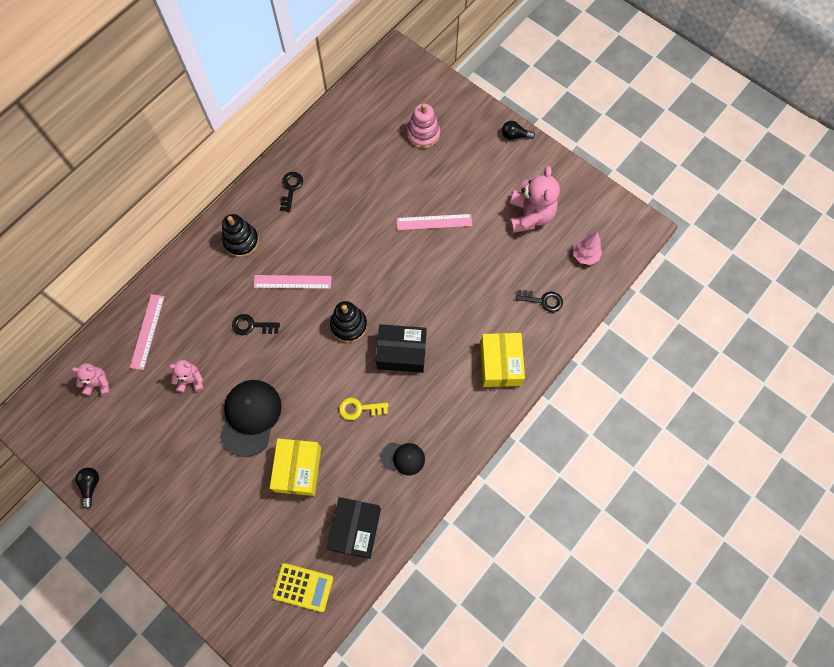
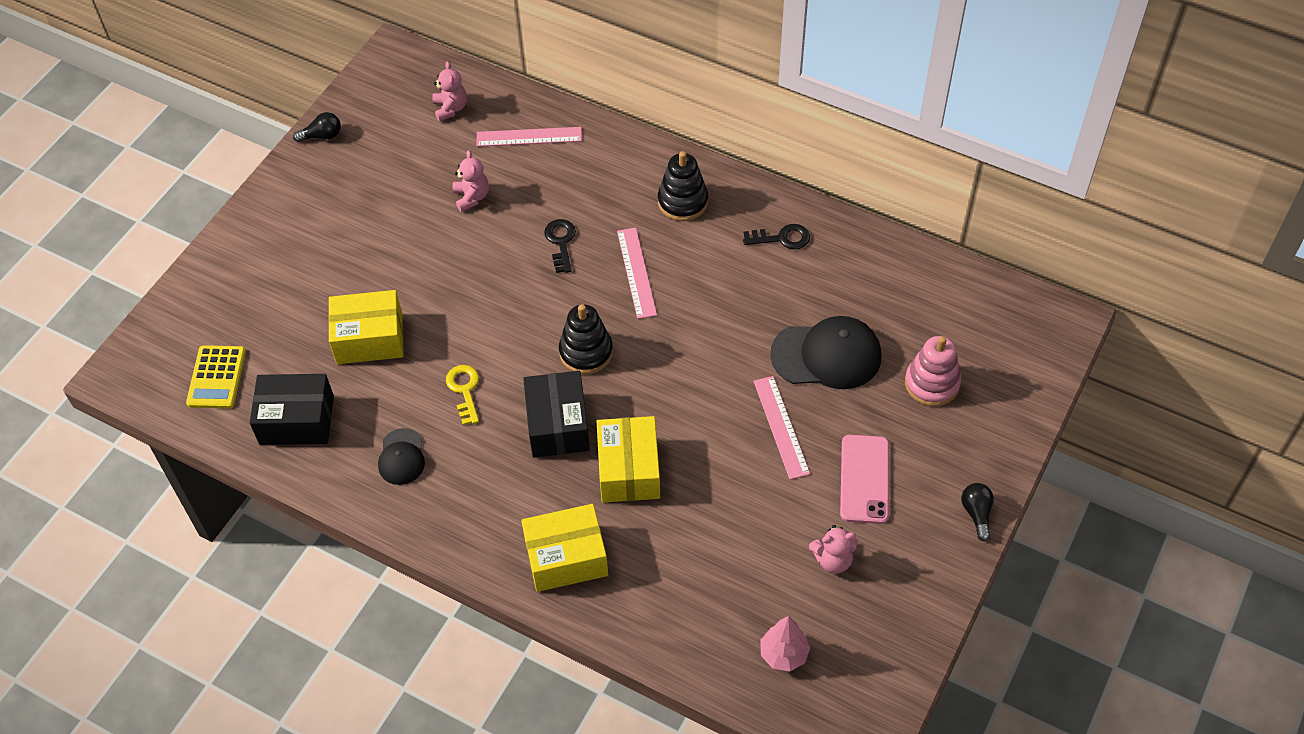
camera: 80 degrees right, 15 degrees down
black cap [220,380,282,457] -> black cap moved to [770,316,882,389]
pink teddy bear [509,166,560,233] -> pink teddy bear [809,525,858,574], size x0.56
black key [516,290,563,312] -> none
none -> yellow box [597,416,660,503]
none -> pink phone [840,435,889,524]

